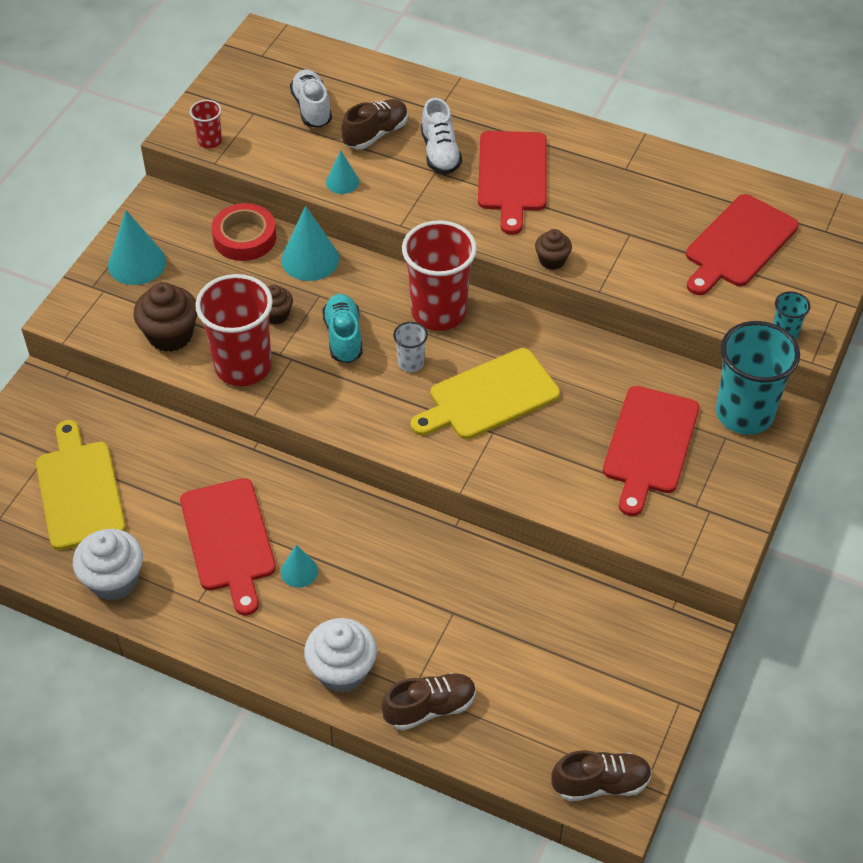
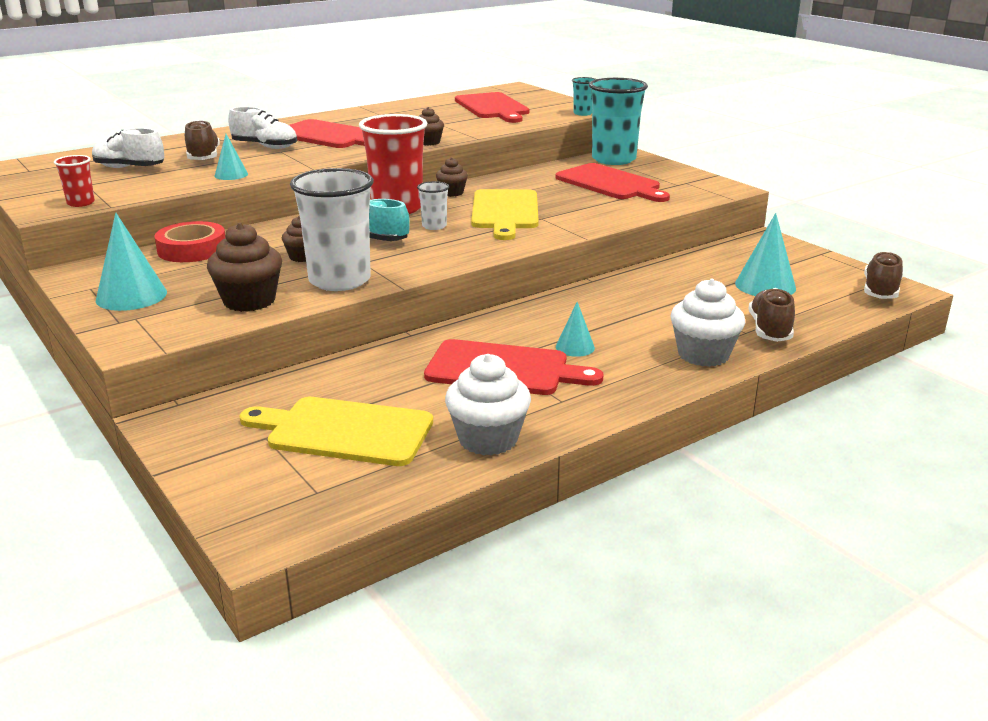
camera: 60 degrees left, 25 degrees down
red cup [195,274,273,386] -> white cup [290,168,374,291]
turquoise cone [281,206,339,281] -> turquoise cone moved to [735,213,796,296]
none -> brown cupcake [436,157,468,197]

